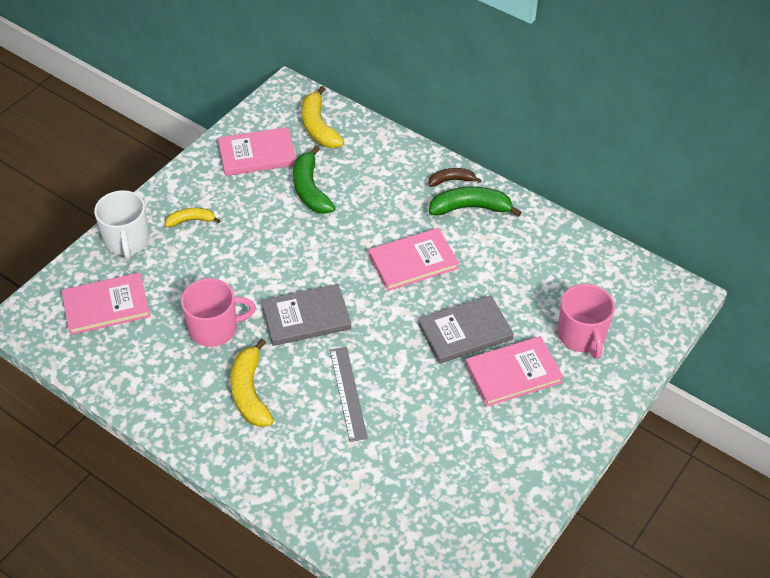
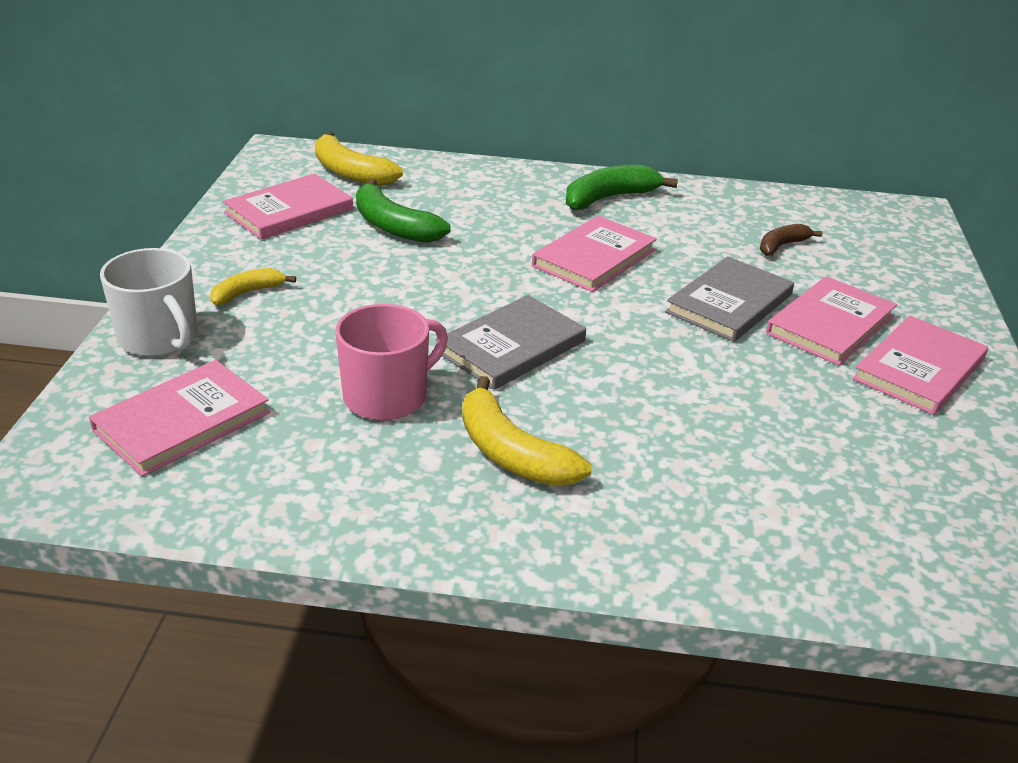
camera: 30 degrees left, 15 degrees down
grey ruler [330,347,368,442] -> none
brown banana [428,168,481,187] -> brown banana moved to [760,224,823,256]
pink mug [558,284,615,359] -> none
none -> pink book [853,316,988,415]

